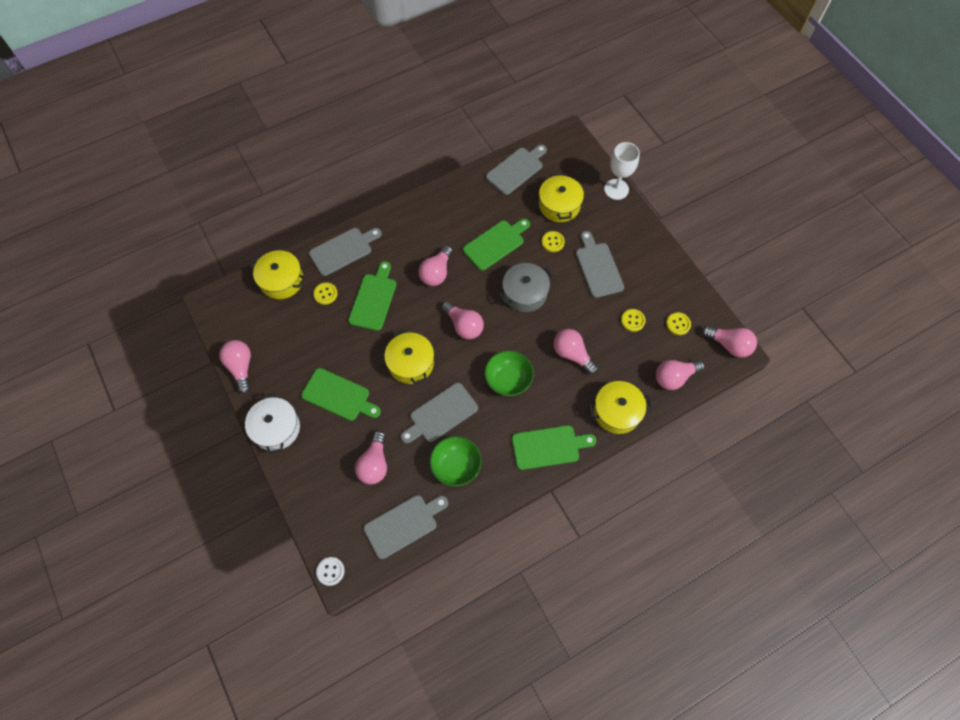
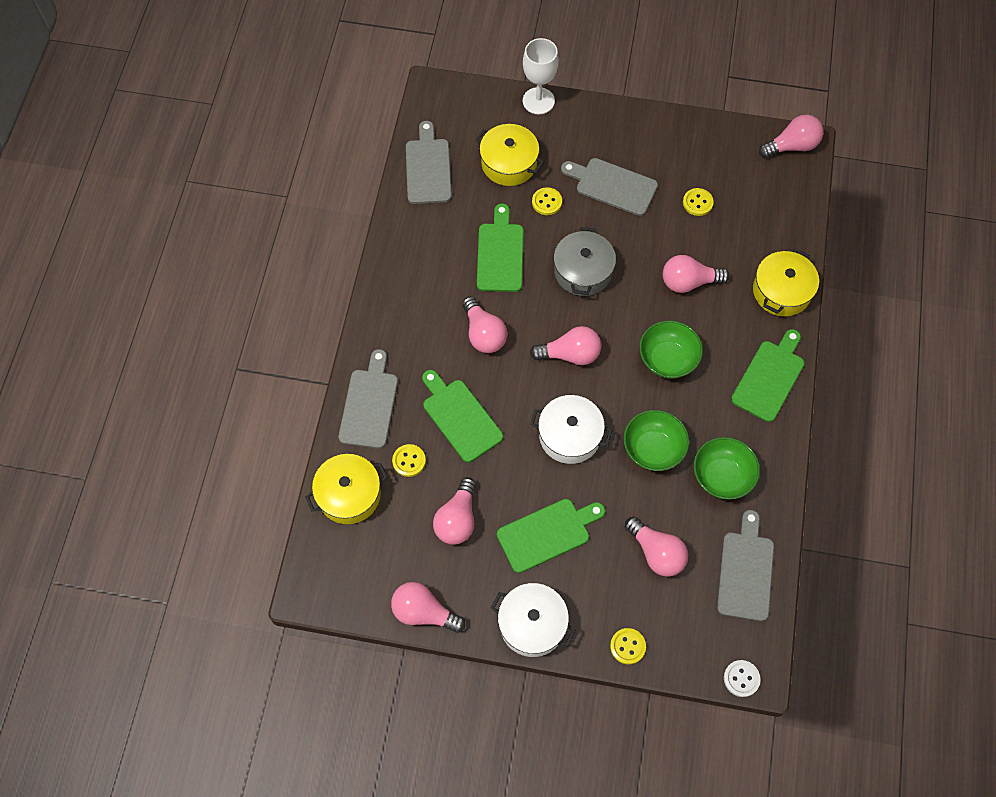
camera: 50 degrees left, 0 degrees up
yellow pot [384,329,434,384] -> white pot [530,395,612,464]
grey cutting board [401,383,478,443] -> green bowl [624,410,689,471]
pink light bulb [656,360,705,390] -> pink light bulb moved to [433,477,476,545]
yellow button [666,312,691,335] -> yellow button moved to [610,628,646,664]

